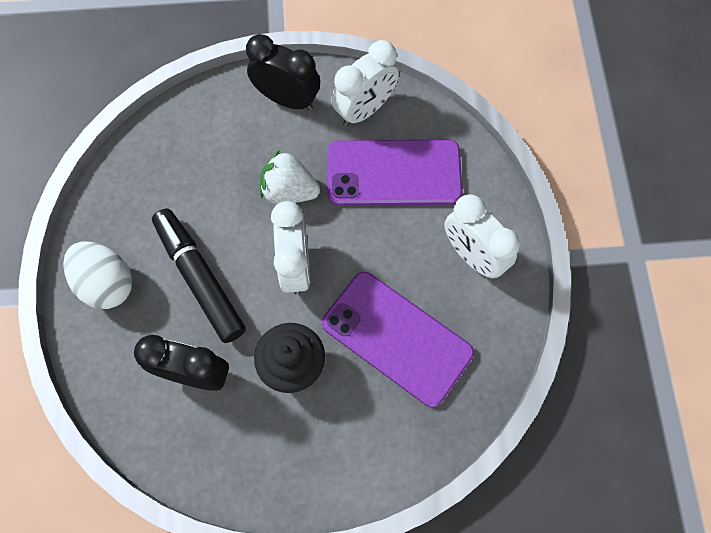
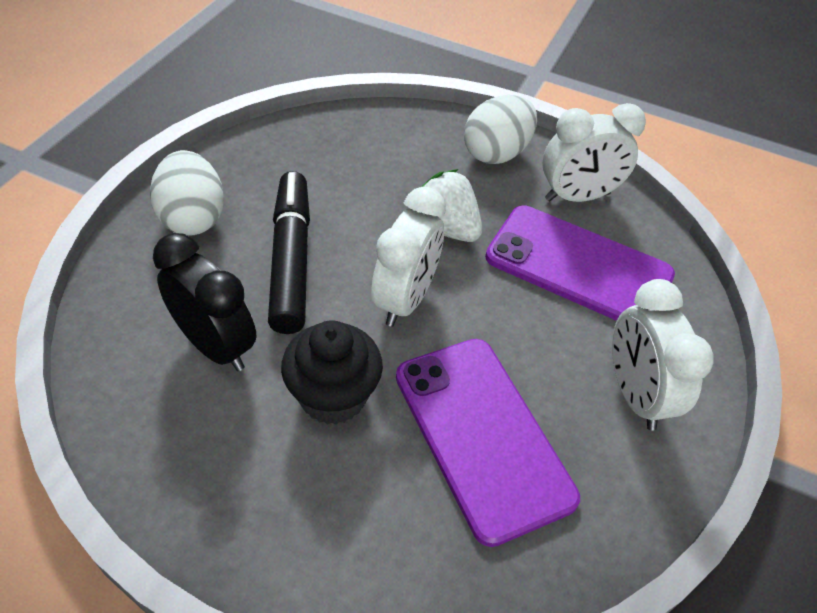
camera: 25 degrees right, 20 degrees down
black clock [246,34,320,110] -> white egg [464,95,537,164]

